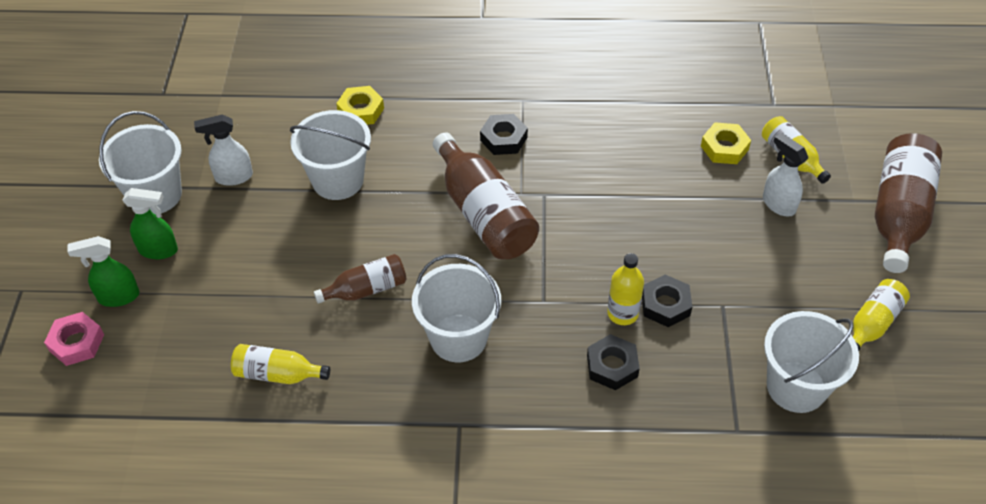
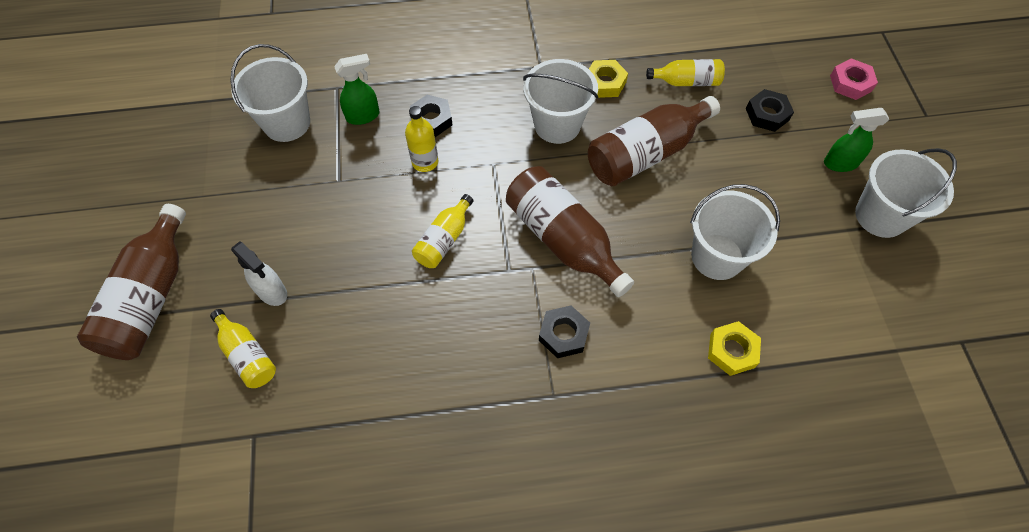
camera: 170 degrees right, 10 degrees up
green spray bottle [68,236,139,307] -> green spray bottle moved to [334,54,380,125]
white spray bottle [194,114,253,186] -> none
brown bottle [314,254,407,304] -> brown bottle [588,96,720,186], size x1.80
black nut [642,275,692,327] -> black nut moved to [746,89,794,132]
yellow nut [701,122,751,164] -> yellow nut moved to [589,60,628,98]
yellow bottle [853,279,910,351] -> yellow bottle moved to [412,194,473,268]

